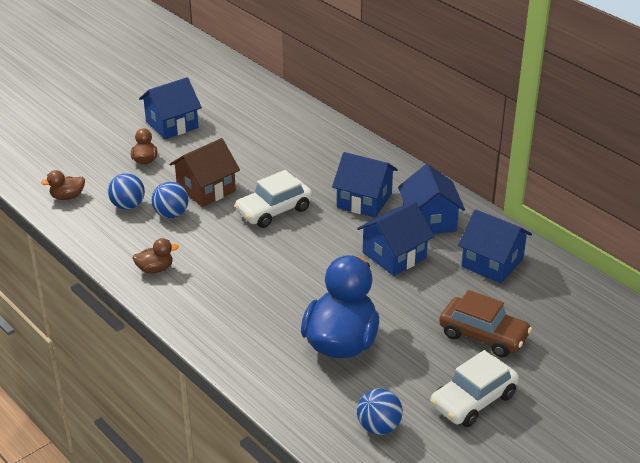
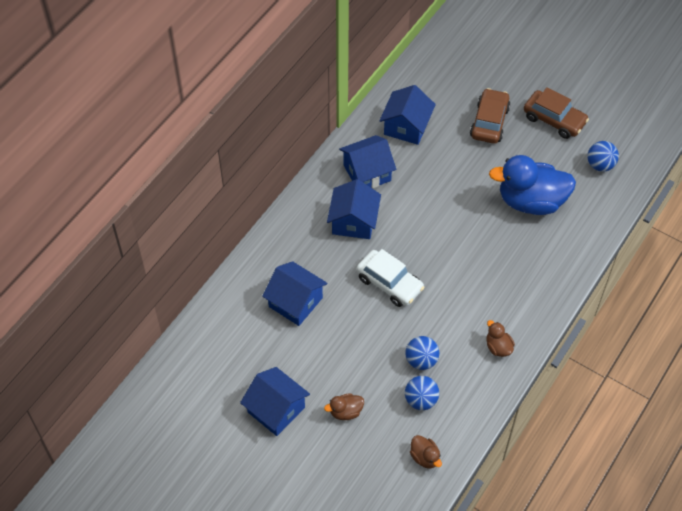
camera: 105 degrees left, 20 degrees up
brown house [169,138,240,207] -> none
blue house [357,202,435,276] -> blue house moved to [262,261,327,326]
white car [430,350,519,427] -> brown car [524,87,589,139]

